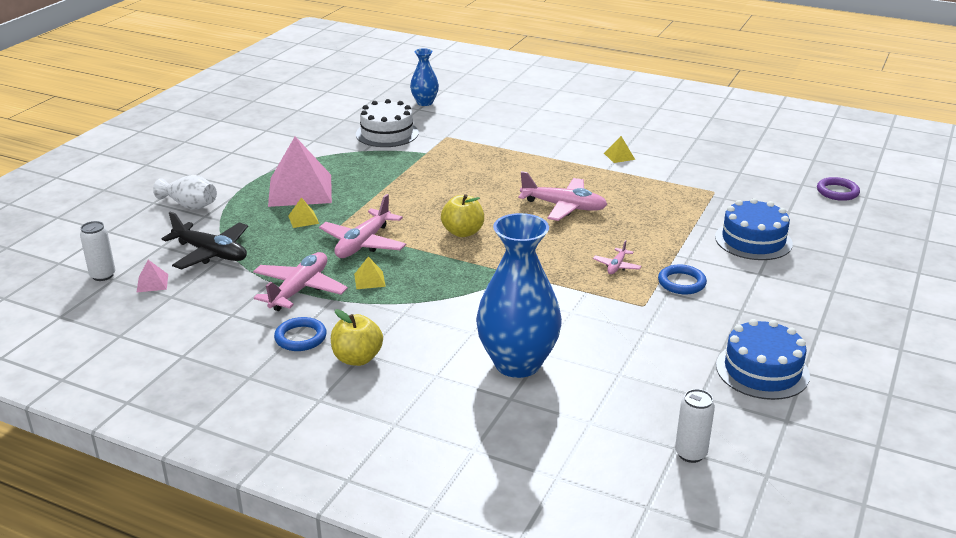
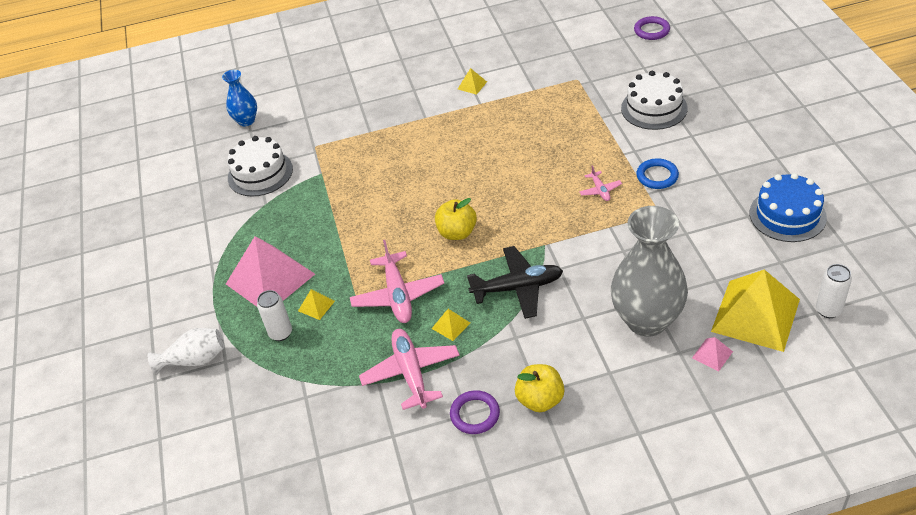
camera: 35 degrees left, 15 degrees up
white can [80,221,116,281] -> white can moved to [257,290,292,341]
pink pyramid [136,260,168,293] -> pink pyramid moved to [692,337,733,372]
black plane [162,212,248,270] -> black plane moved to [467,246,563,319]
blue ring [274,317,327,351] -> purple ring [450,390,500,434]
blue vase [476,213,562,378] -> grey vase [611,206,688,337]
pink plane [518,171,607,221] -> none
blue cake [715,198,793,260] -> white cake [621,71,688,130]
none -> yellow pyramid [711,270,800,352]

